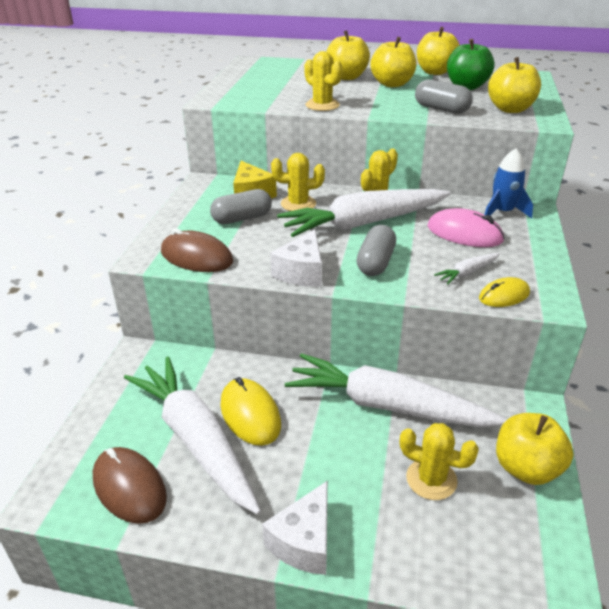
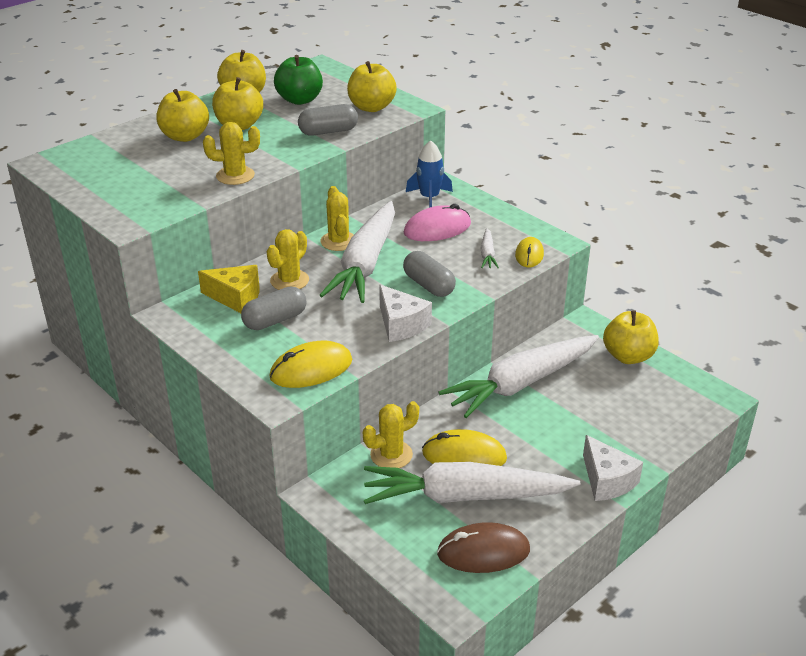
camera: 55 degrees left, 0 degrees up
brown mouse [161,228,233,272] -> yellow mouse [269,341,352,388]
grey capsule [210,189,272,224] -> grey capsule turned 45 degrees clockwise [241,286,307,330]
yellow cactus [400,423,479,500] -> yellow cactus moved to [363,401,419,468]

